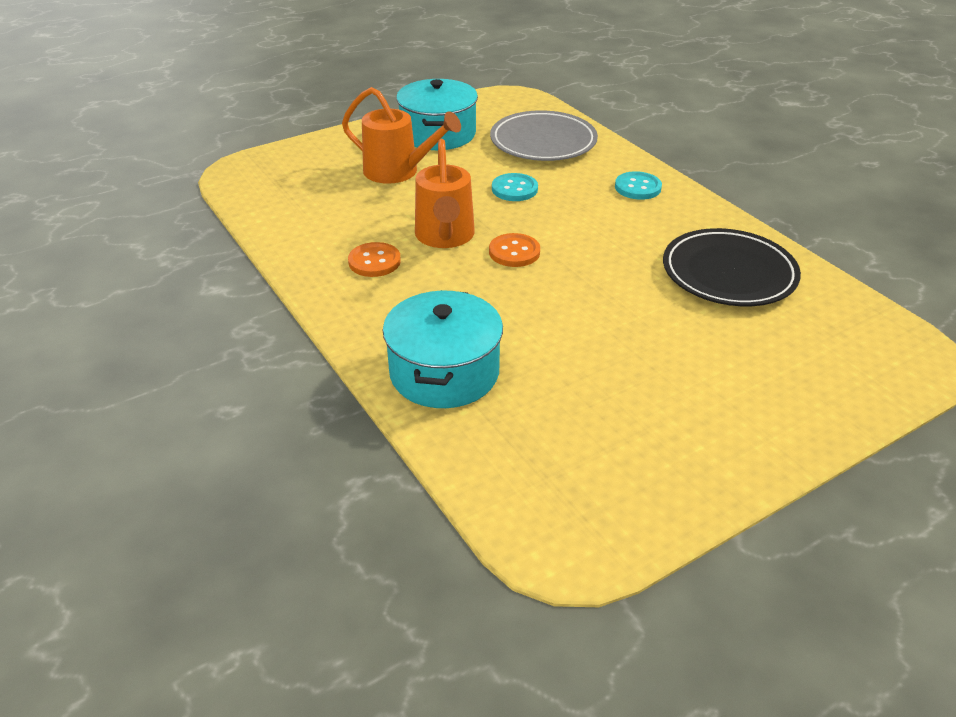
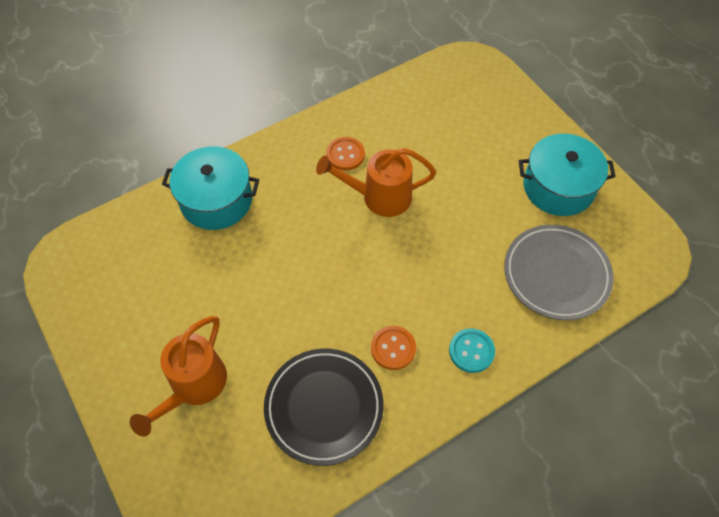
camera: 90 degrees right, 20 degrees up
orange watering can [342,87,461,184] -> orange watering can moved to [130,316,227,436]
orange button [489,233,540,267] -> orange button moved to [371,326,416,370]
turquoise button [492,173,538,201] -> none

